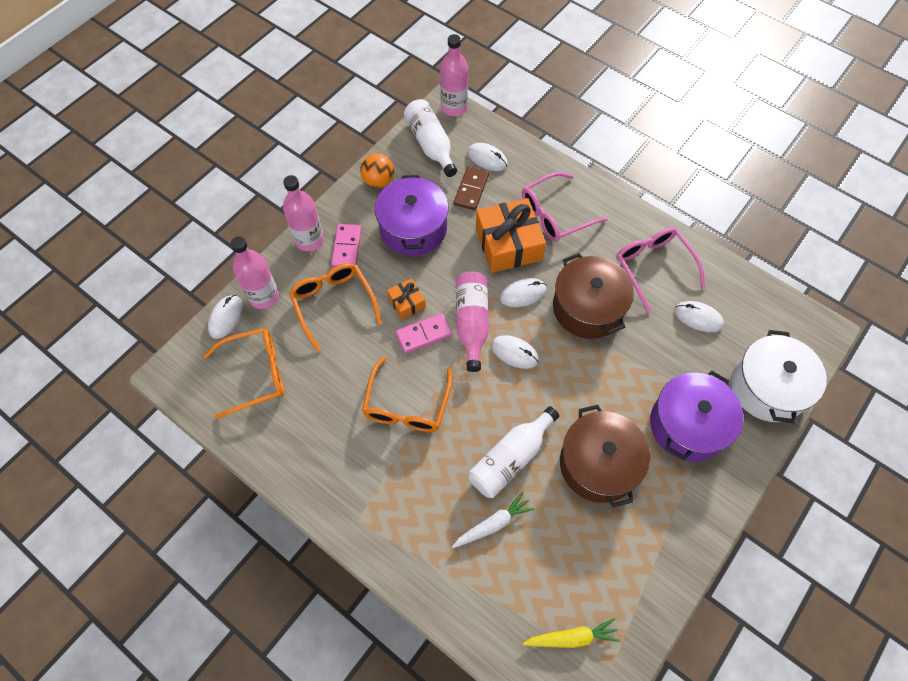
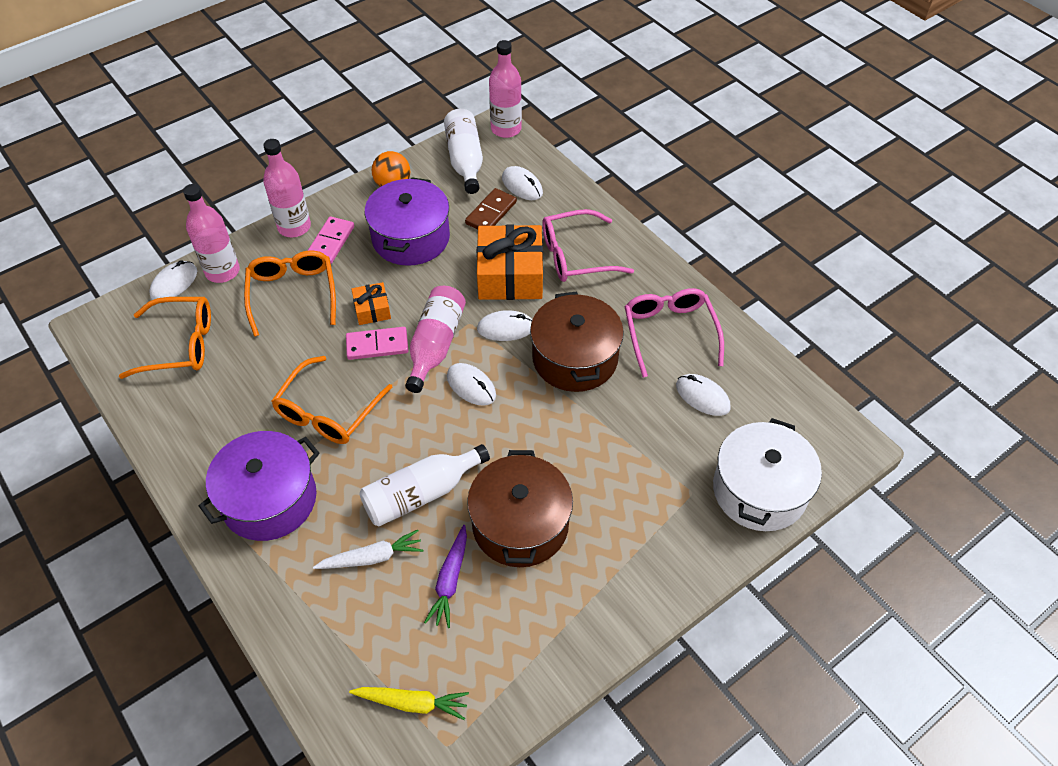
camera: 15 degrees right, 10 degrees down
purple pot [650,370,743,462] -> purple pot moved to [199,431,320,541]
none -> purple carrot [424,525,467,628]

